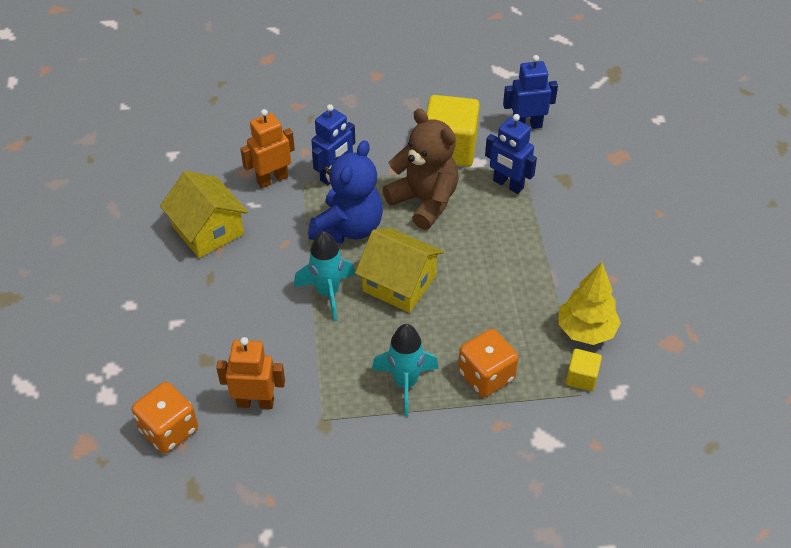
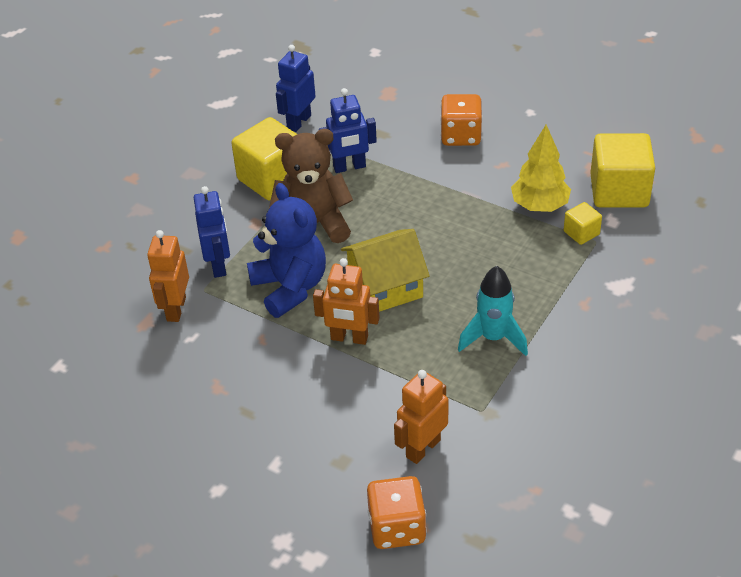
camera: 50 degrees left, 5 degrees down
yellow house [160,171,248,258] -> none
turquoise rocket [294,231,355,321] -> orange robot [313,258,380,345]
orange dice [458,329,519,397] -> orange dice moved to [440,94,482,146]
none -> yellow cube [590,133,655,208]

